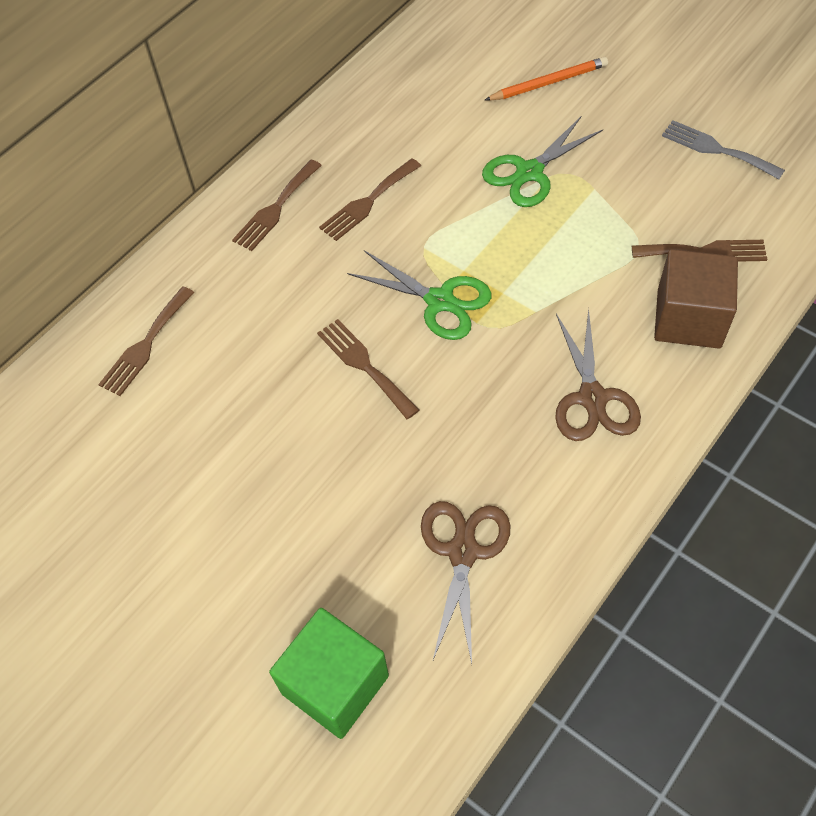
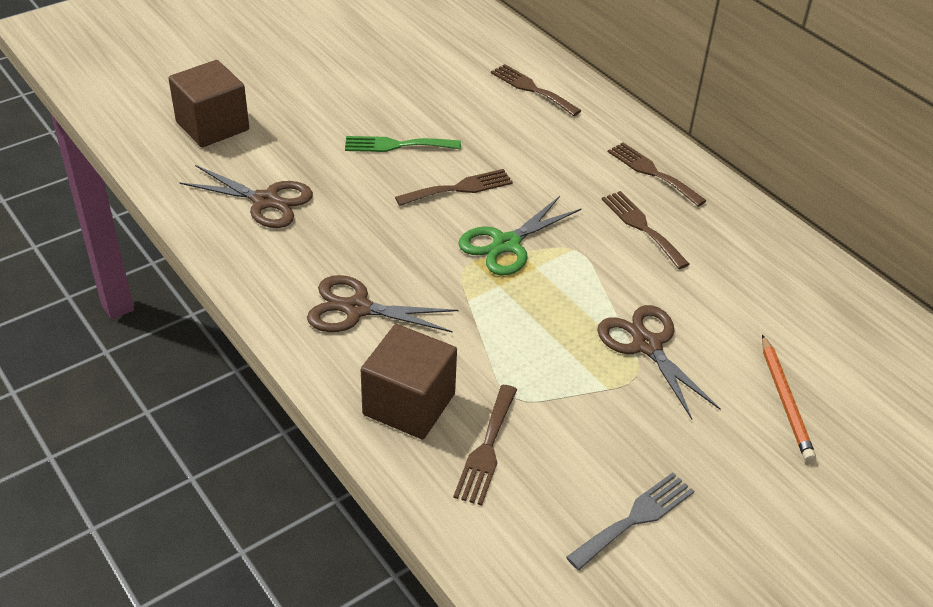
camera: 100 degrees right, 15 degrees down
green cube [269,608,389,739] -> brown cube [168,60,249,147]
green scissors [482,117,603,207] -> brown scissors [597,305,721,419]
none -> green fork [345,136,461,152]

